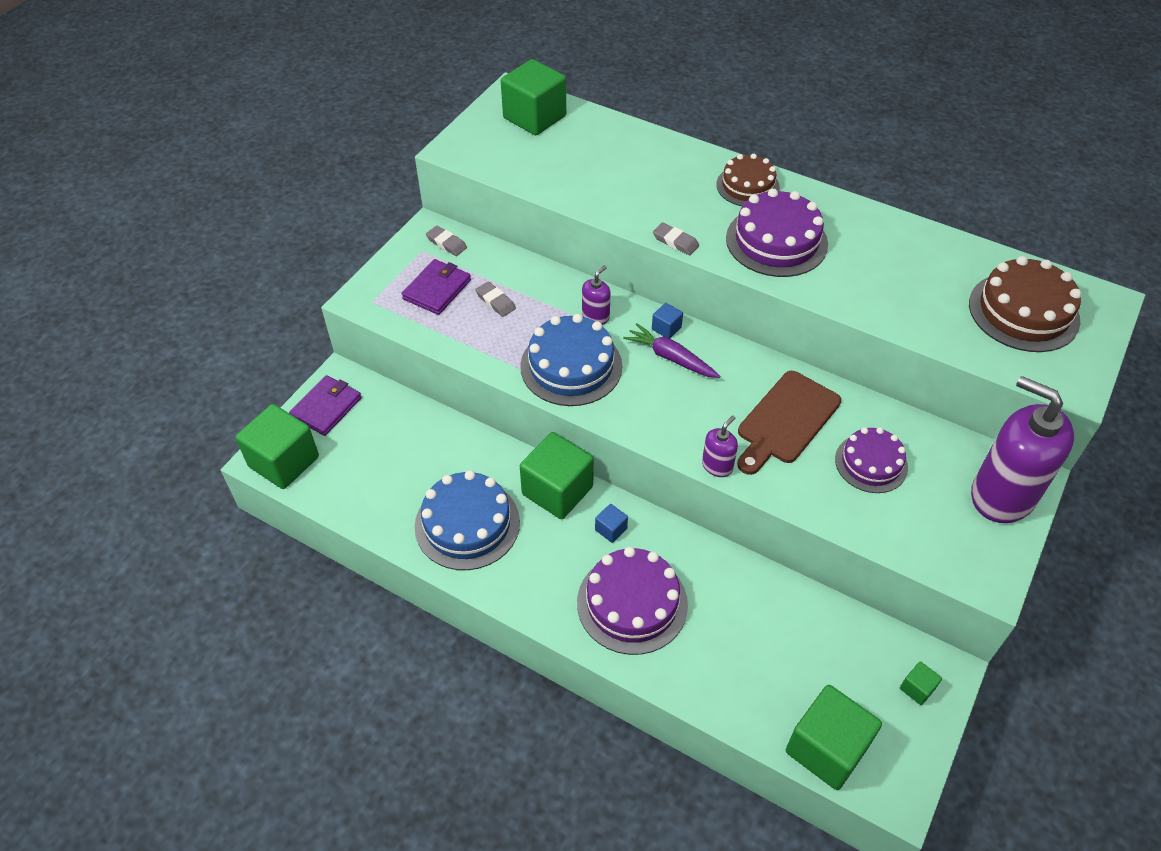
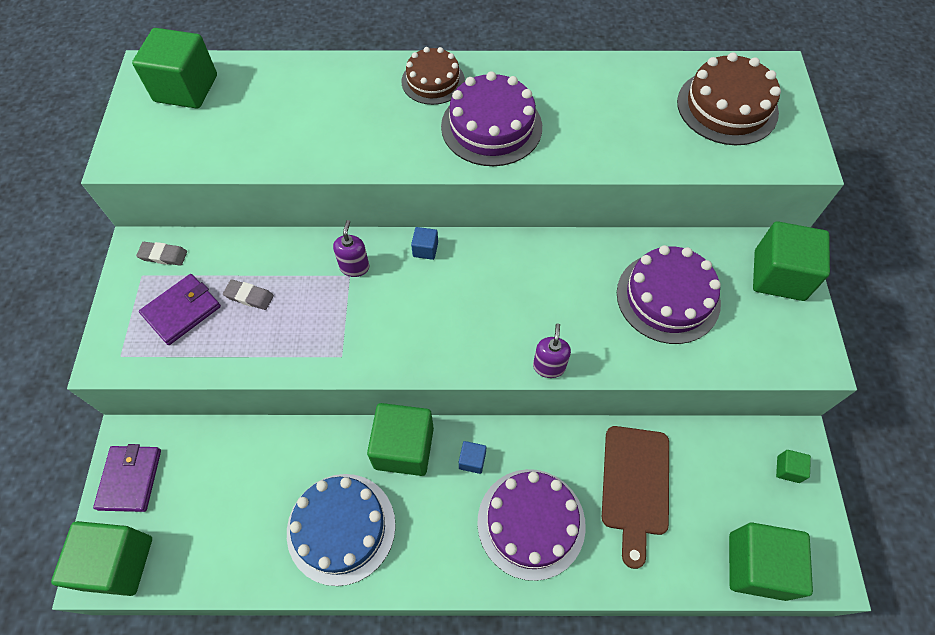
camera: 30 degrees left, 10 degrees up
purple wallet [401,259,471,315] -> purple wallet turned 45 degrees clockwise [139,274,221,345]
blue cake [520,314,622,406] -> none
purple carrot [623,323,720,378] -> none
grey eraser [653,222,699,255] -> none
brown cutting board [737,371,841,475] -> brown cutting board moved to [602,426,669,569]
purple cake [835,427,908,493] -> purple cake [617,245,721,344], size x1.53
purple soap dispenser [971,376,1074,523] -> green cube [753,221,830,301]

